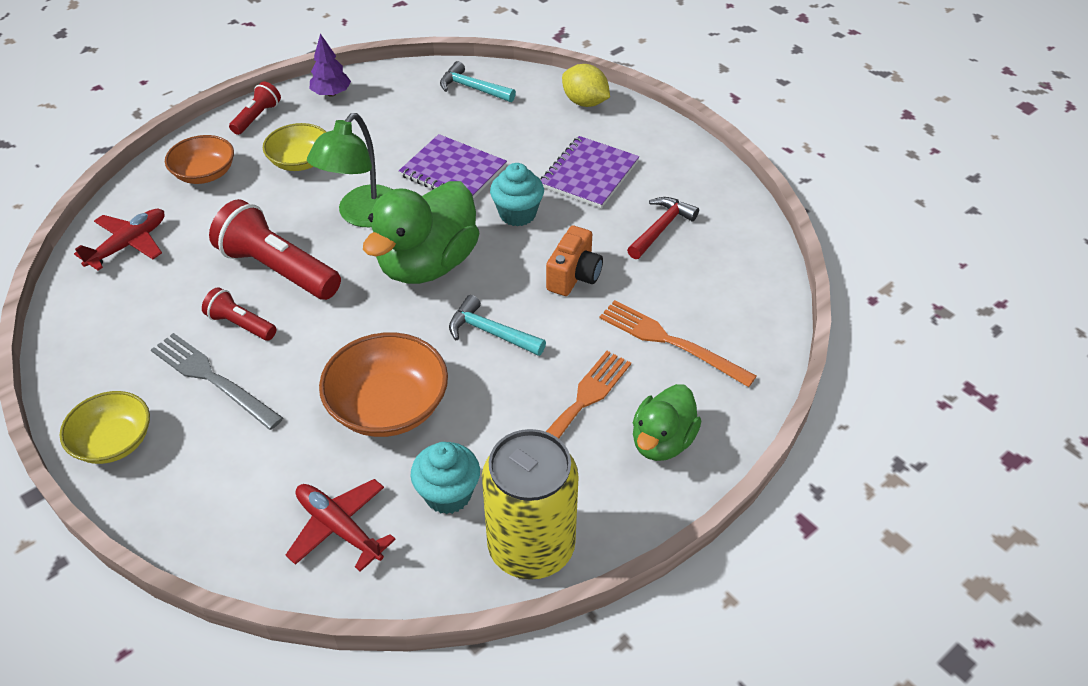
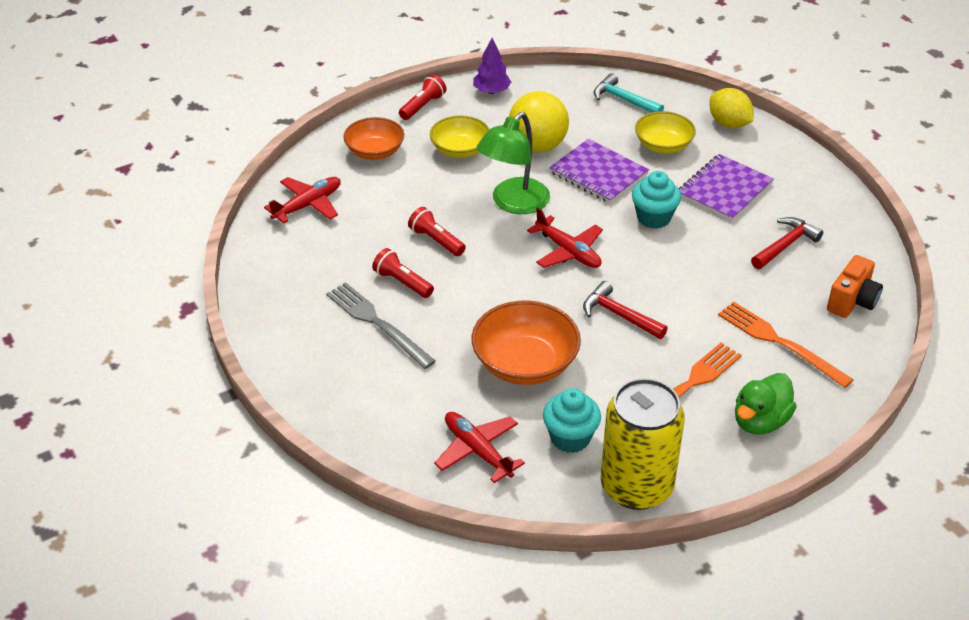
camera: 10 degrees right, 5 degrees down
yellow bowl [59,391,150,464] -> yellow bowl moved to [635,111,696,154]
red flashlight [209,199,341,300] -> red flashlight [408,207,466,256], size x0.53
green duck [363,181,479,284] -> red plane [527,207,603,268]
turquoise hammer [449,295,546,356] -> red hammer [583,281,668,339]
orange camera [546,226,603,296] -> orange camera moved to [827,255,883,318]
none -> yellow ball [509,91,569,153]

